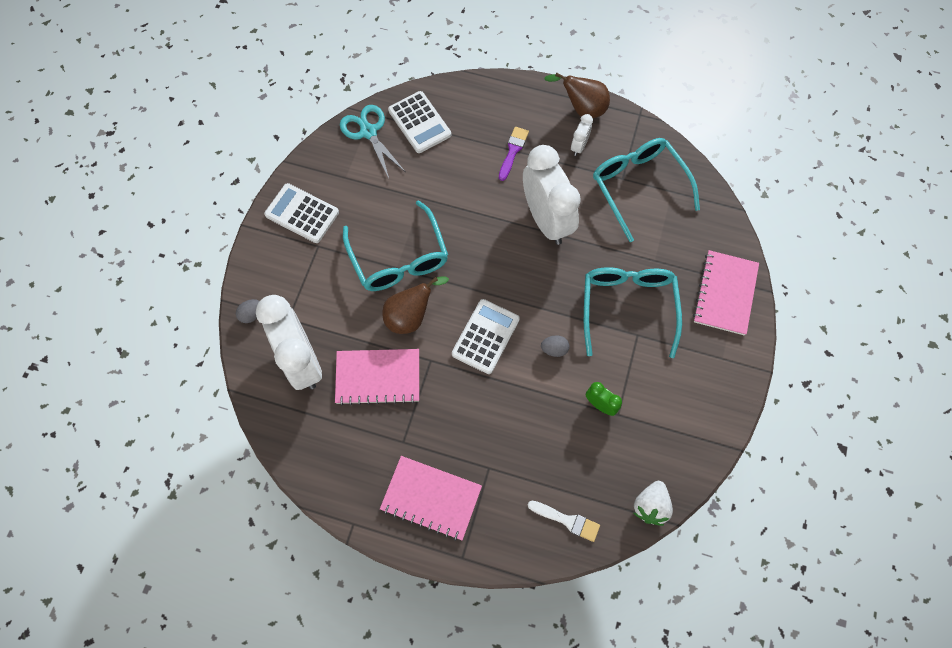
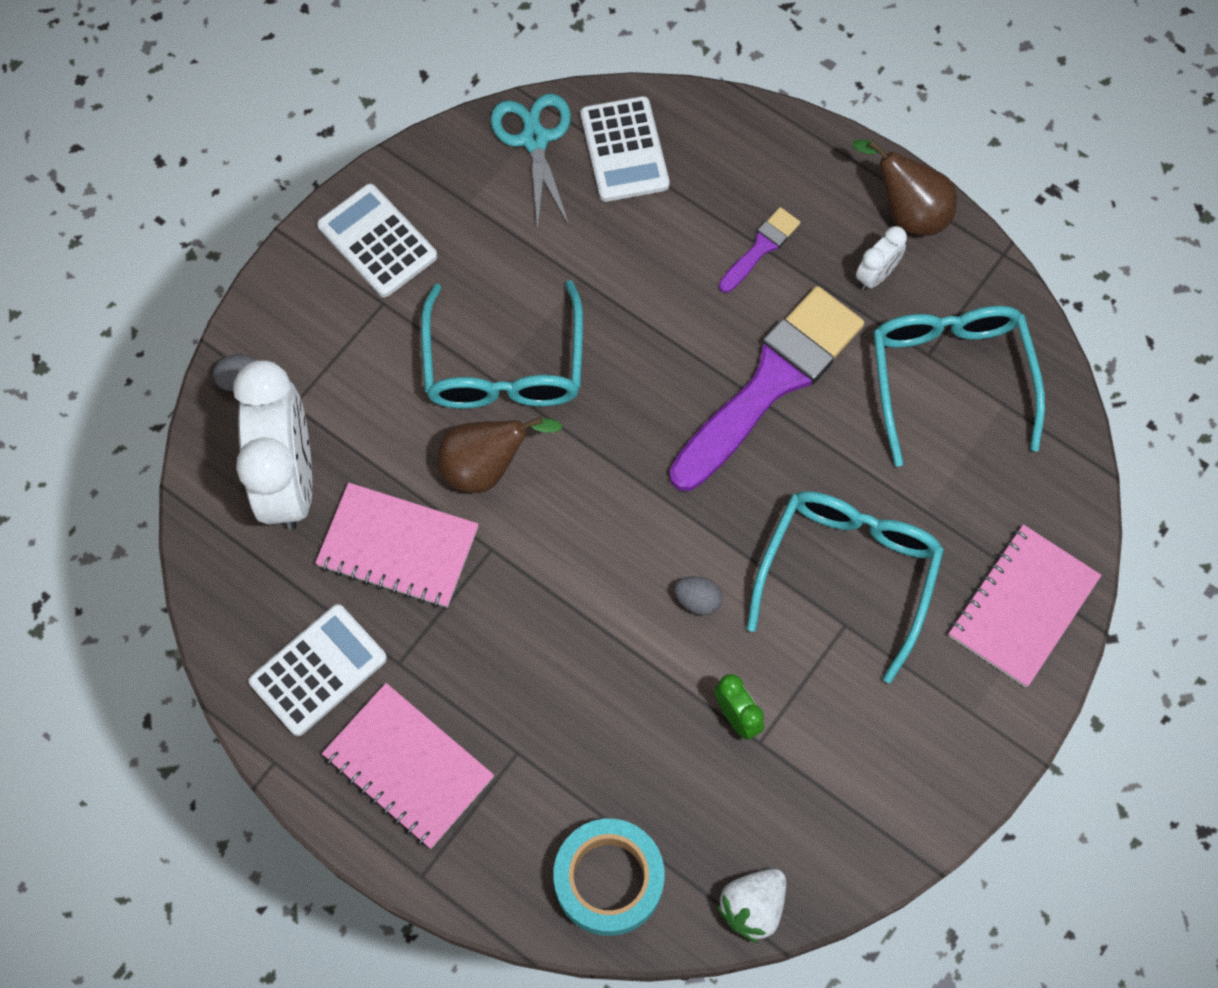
camera: 20 degrees right, 0 degrees up
white calculator [452,299,520,374] -> white calculator moved to [249,604,387,736]
white clock [523,145,581,245] -> purple brush [669,286,864,491]
white brush [528,500,600,542] -> turquoise tape [553,819,665,936]

